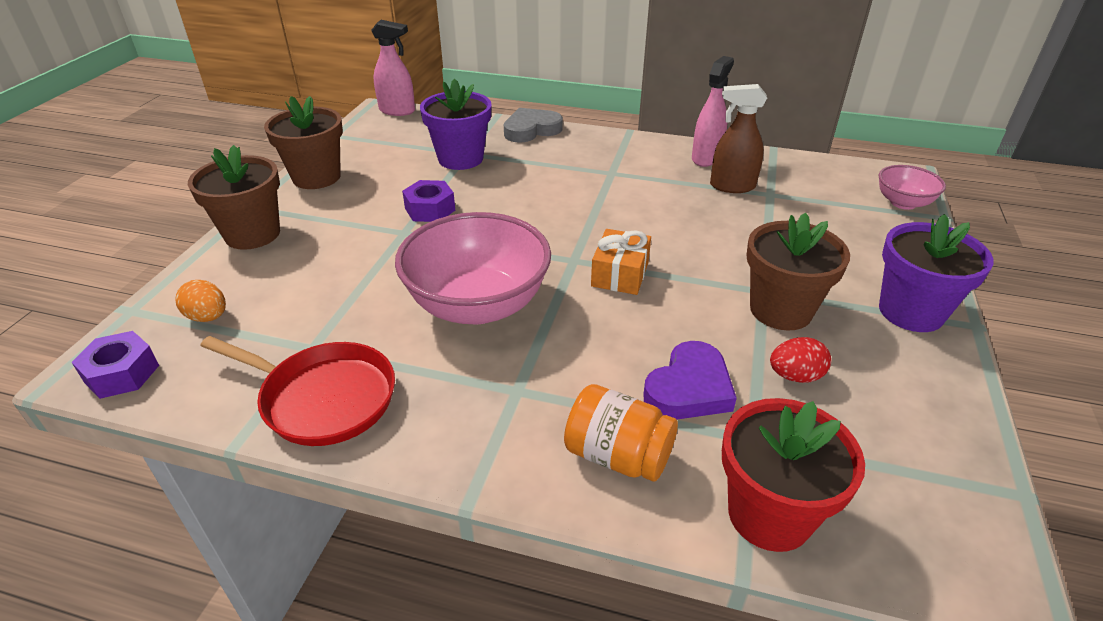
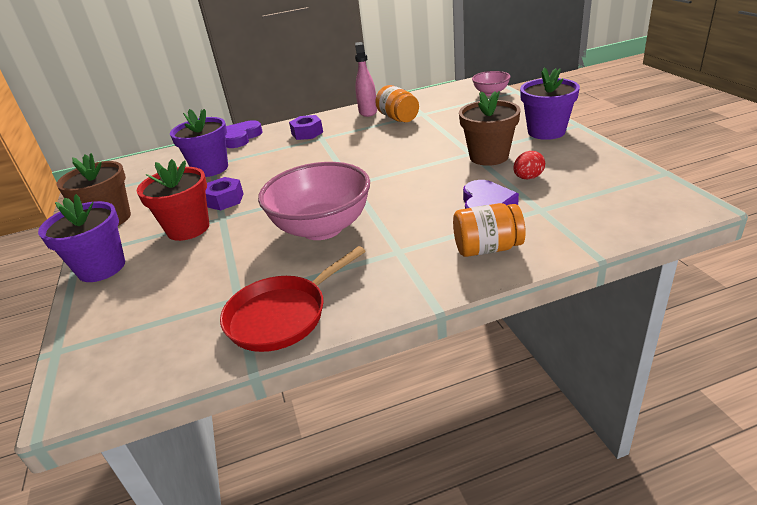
camera: 30 degrees left, 5 degrees down
purple nut [71,331,159,399] -> purple nut moved to [289,115,323,140]
orange egg [175,280,226,322] -> none
brown flower pot [188,145,280,250] -> purple flower pot [38,194,125,282]
red pan [200,336,395,446] -> red pan turned 150 degrees clockwise [220,246,365,352]
pink spray bottle [371,20,415,116] -> none
grey heart [504,108,563,143] -> purple heart [225,120,263,148]
orange gift [591,229,651,295] -> none
brown spray bottle [710,84,767,193] -> orange jar [375,85,419,122]
red flower pot [722,398,865,552] -> red flower pot moved to [137,159,209,241]

